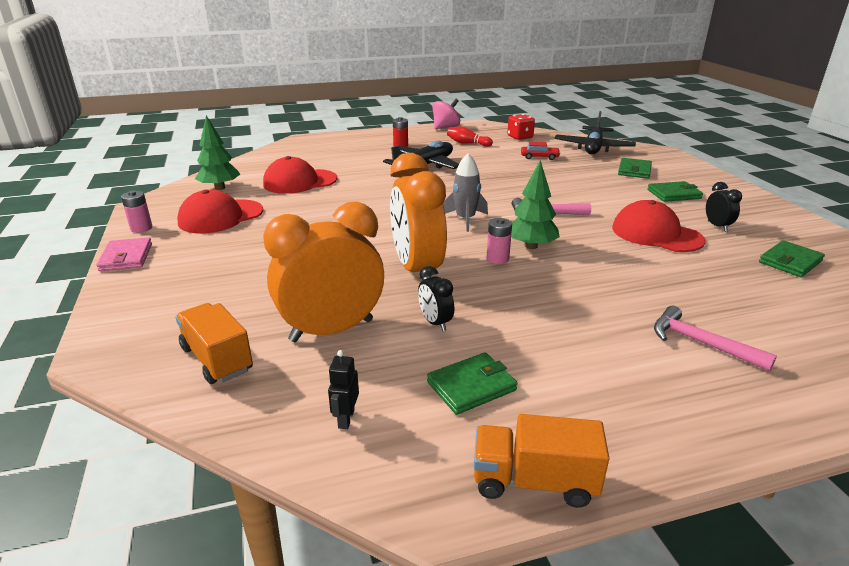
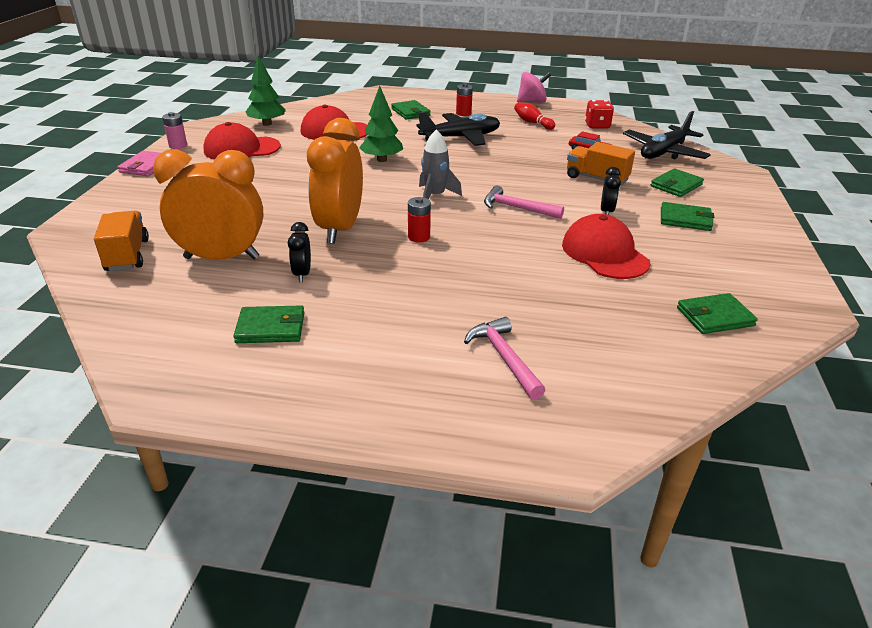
camera: 25 degrees right, 5 degrees up
black robot [328,350,359,429] -> none
orange truck [474,414,609,508] -> orange truck moved to [567,142,635,185]
pink battery [487,218,512,264] -> red battery [408,197,431,243]
green tree [511,160,560,249] -> green tree moved to [359,86,403,162]
black clock [706,182,742,232] -> black clock moved to [601,167,621,215]
none -> green wallet [391,100,431,120]

